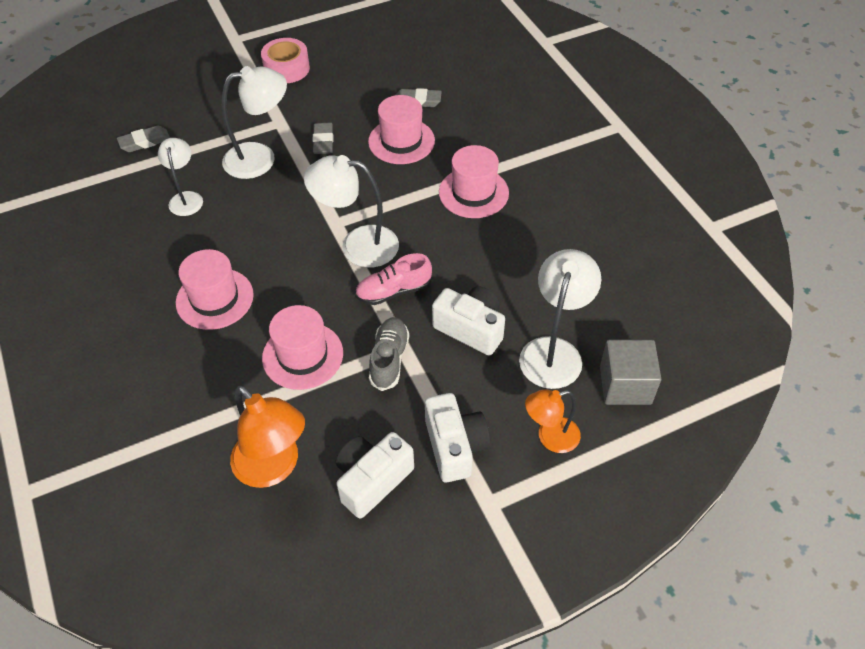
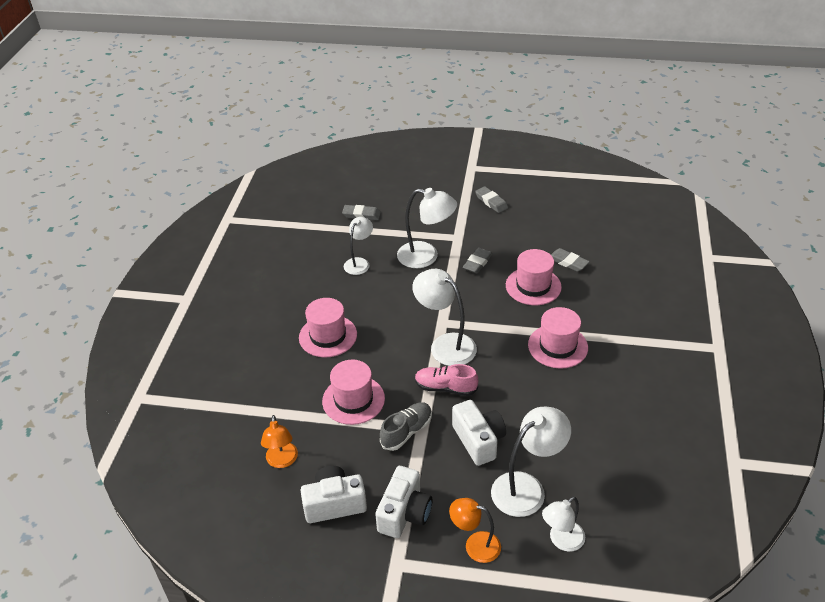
camera: 35 degrees right, 10 degrees down
orange lamp [230,386,305,488] -> orange lamp [261,415,298,468], size x0.63
pink tape [261,38,310,83] -> grey eraser [475,186,508,213]
grey cube [600,340,661,405] -> white lamp [542,497,585,552]

